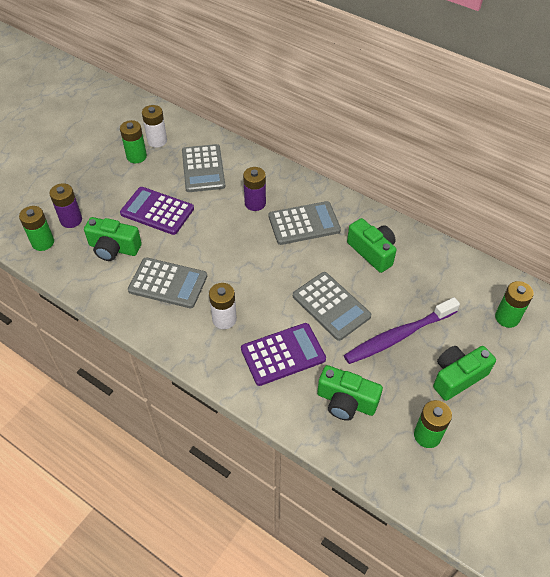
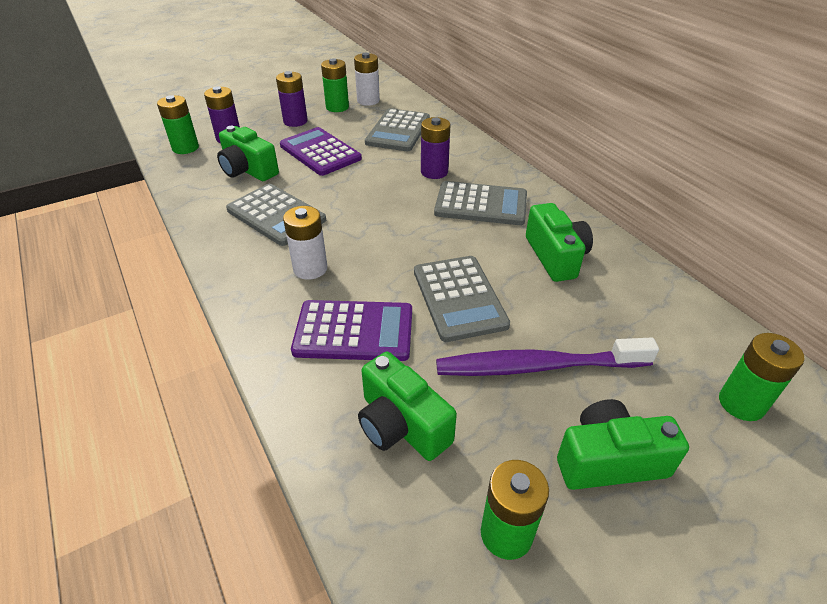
camera: 25 degrees right, 10 degrees down
none -> purple battery [276,71,308,127]

